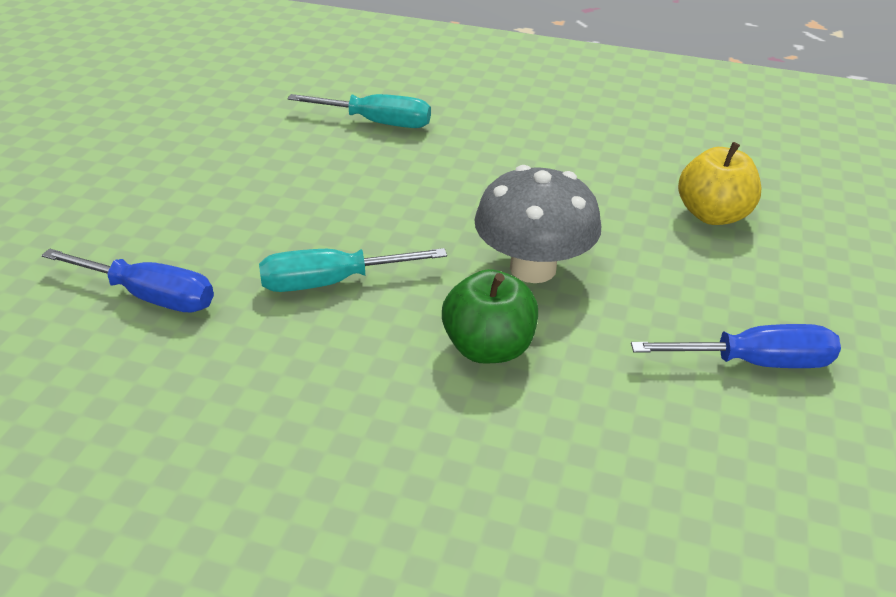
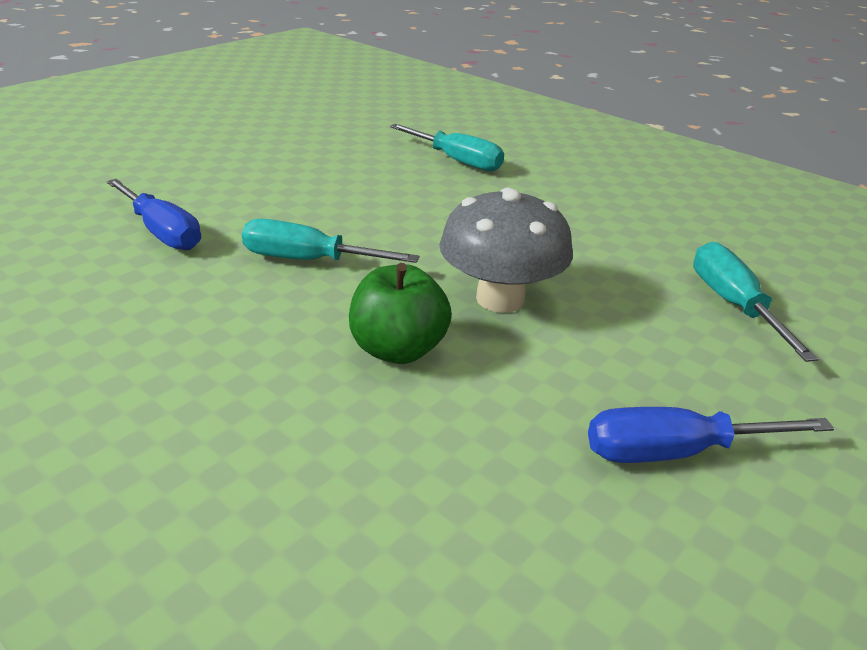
camera: 25 degrees right, 5 degrees down
blue screwdriver [631,324,841,368] -> blue screwdriver turned 150 degrees clockwise [588,407,834,463]
yellow apple [678,142,761,225] -> turquoise screwdriver [693,242,819,362]

